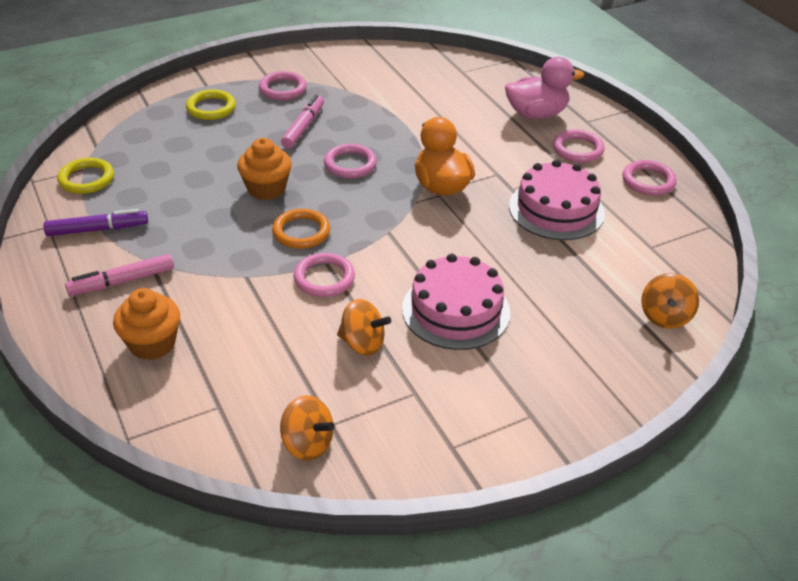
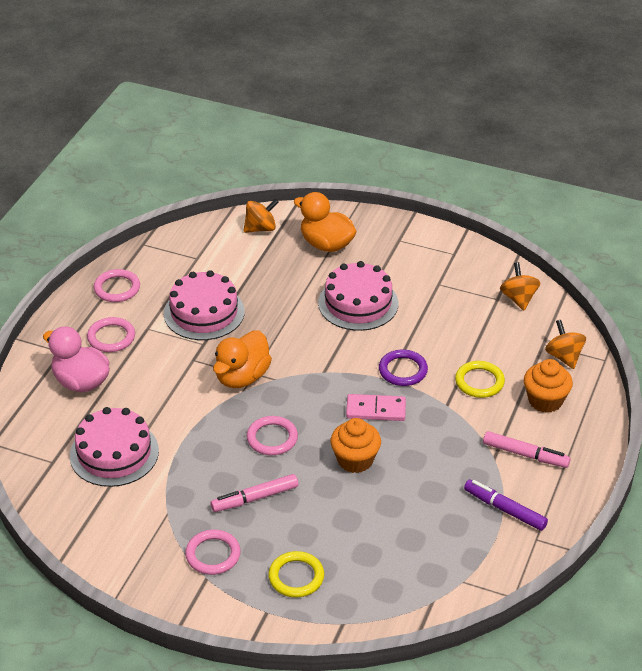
camera: 130 degrees left, 0 degrees up
yellow ring [57,158,114,194] -> yellow ring moved to [455,361,505,398]
orange ring [272,208,330,249] -> pink domino [346,394,406,421]
pink ring [294,253,355,297] -> purple ring [379,350,428,386]
orange spinning top [337,299,391,356] -> orange spinning top moved to [545,320,586,369]
none -> pink cake [70,407,159,487]
none -> orange duck [294,192,357,252]

